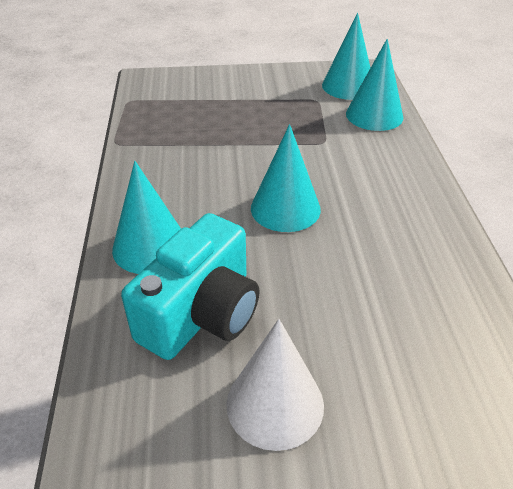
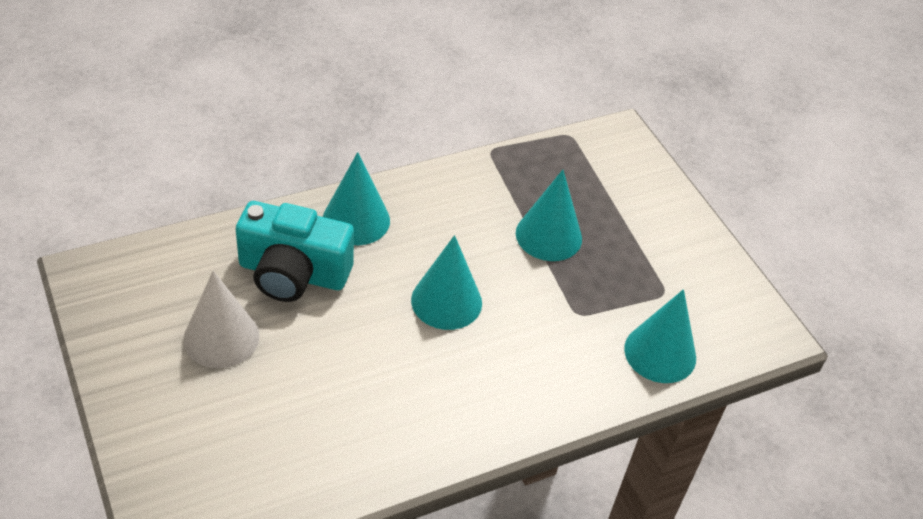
camera: 65 degrees right, 5 degrees up
turquoise cone [322,13,370,100] -> turquoise cone moved to [516,170,582,261]

